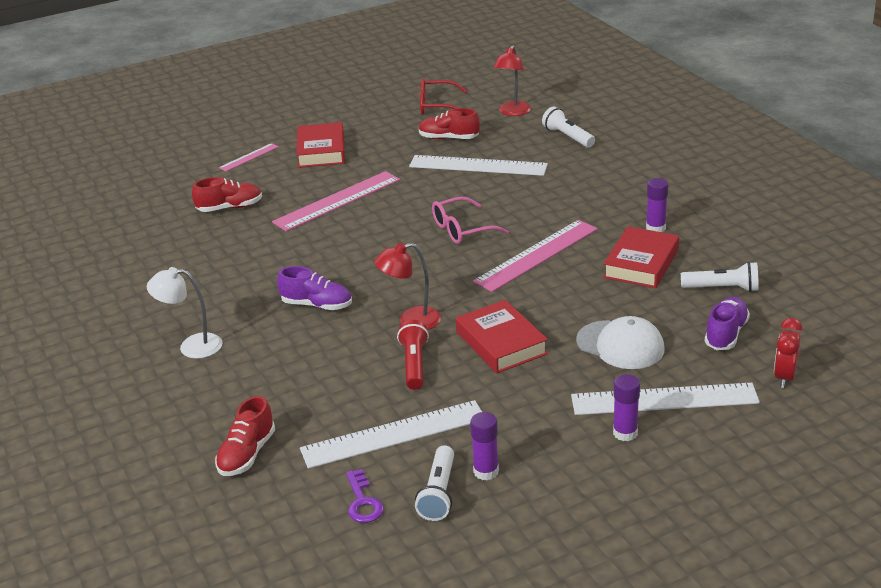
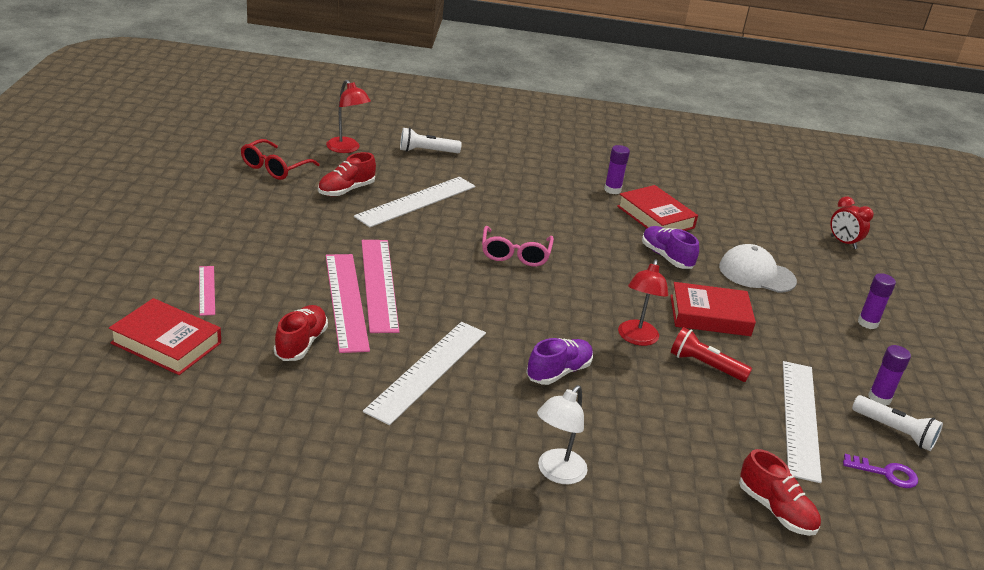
camera: 65 degrees left, 0 degrees up
red book [296,122,345,168] -> red book moved to [109,298,221,375]
pink ruler [473,220,598,292] -> pink ruler moved to [326,254,370,353]
white ruler [571,383,760,415] -> white ruler moved to [363,322,486,425]
white cap [576,316,665,369] -> white cap turned 135 degrees counterclockwise [719,244,797,293]
white flashlight [681,262,759,292] -> none
purple shoe [704,297,750,350] -> purple shoe moved to [642,226,699,269]

